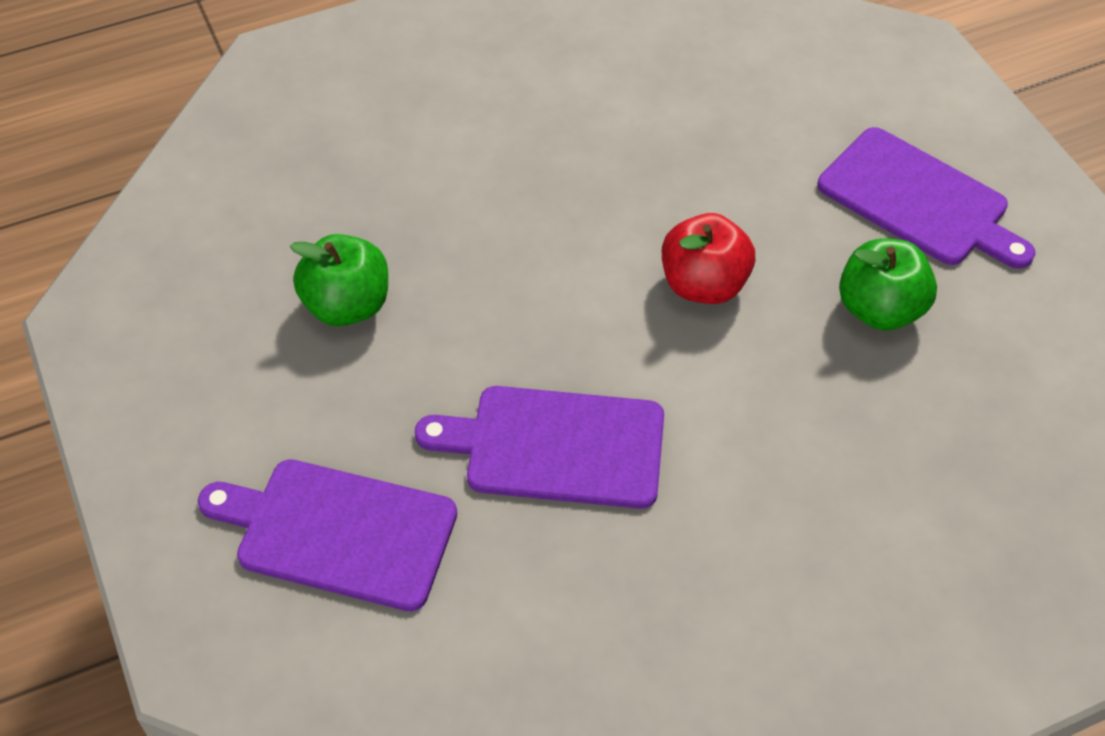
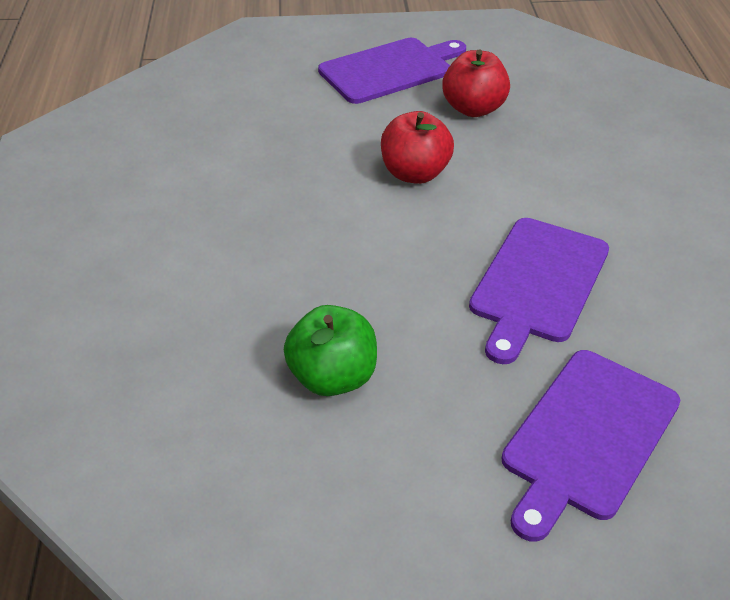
camera: 70 degrees left, 10 degrees down
green apple [839,238,937,331] -> red apple [442,49,510,117]

